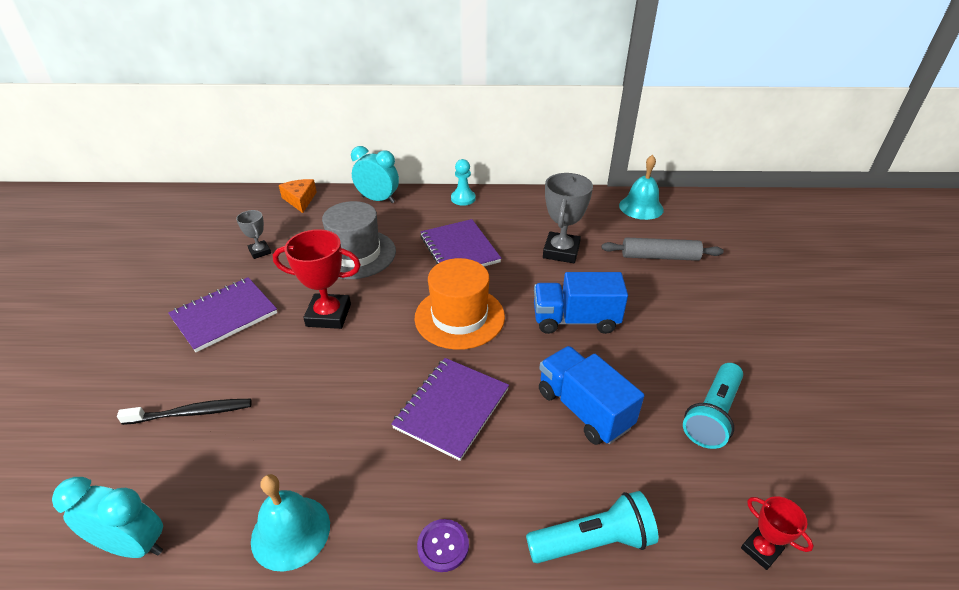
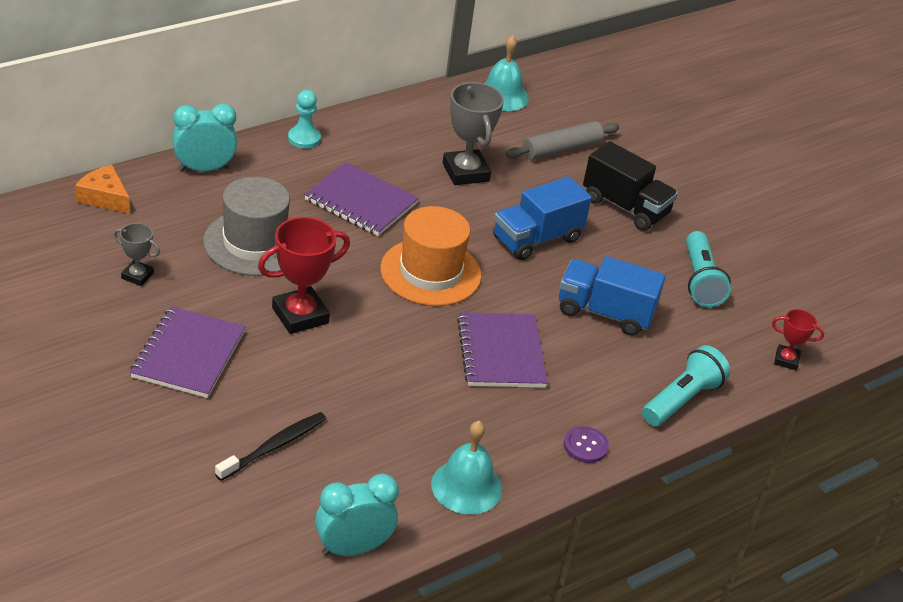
camera: 40 degrees left, 0 degrees up
none -> black truck [583,141,678,231]

